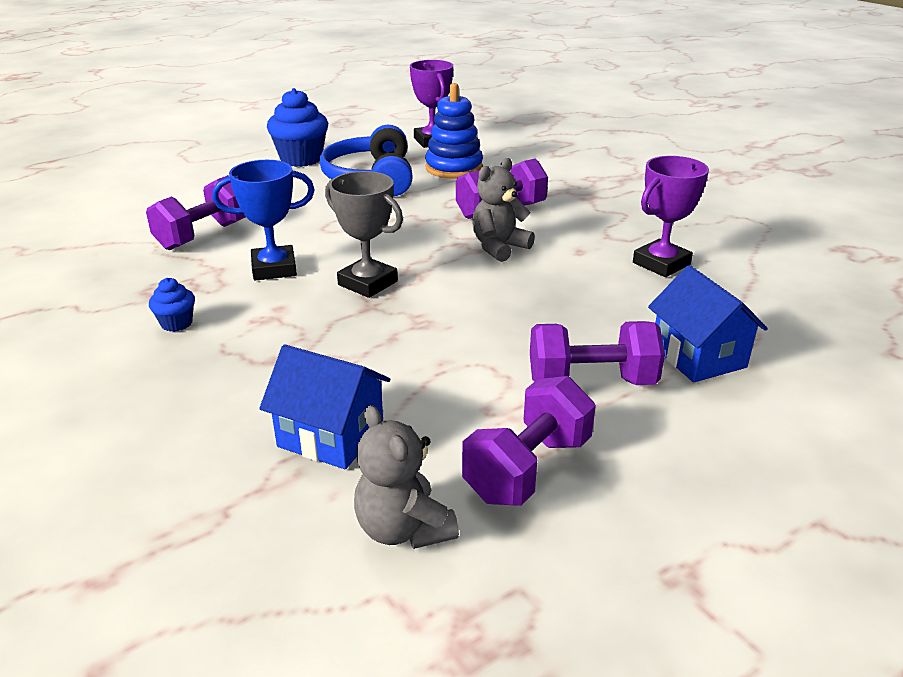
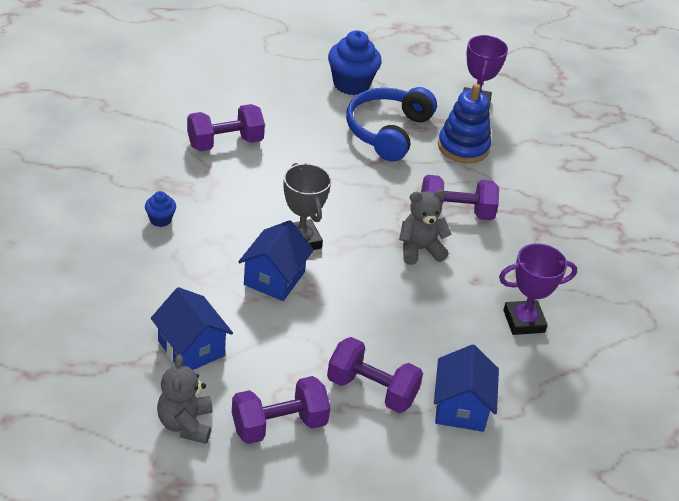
camera: 25 degrees right, 10 degrees up
blue trophy [212,160,315,280] -> none
none -> blue house [238,220,314,301]

